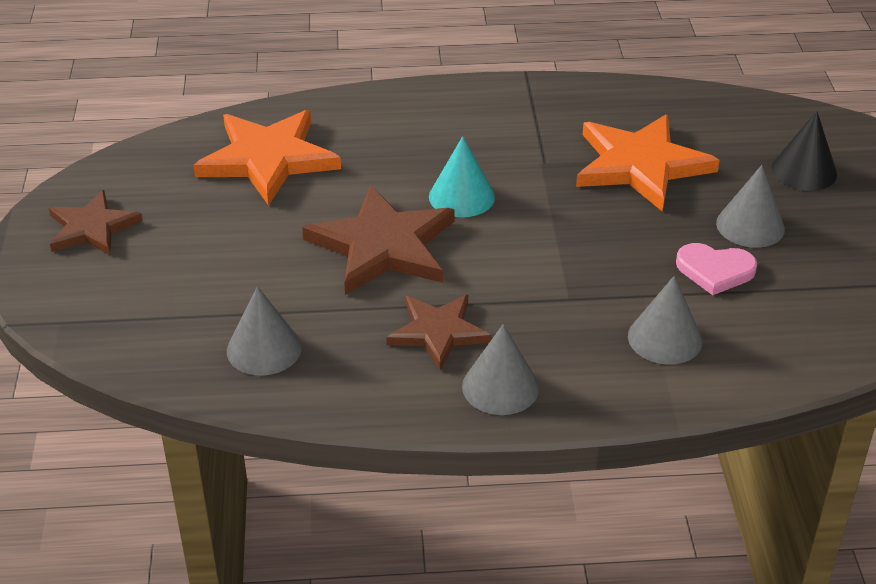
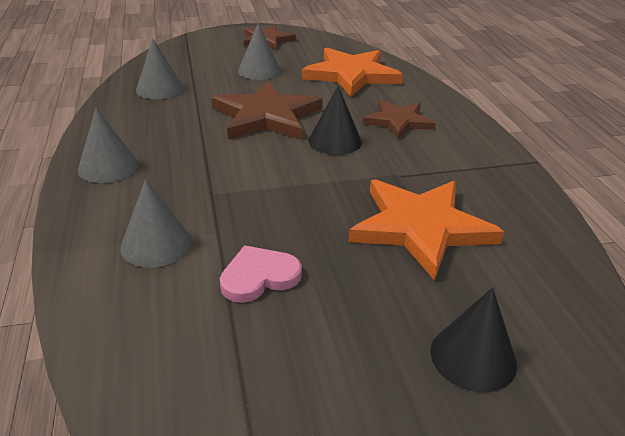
camera: 80 degrees right, 5 degrees down
brown star [386,295,491,370] -> brown star moved to [363,100,436,139]
turquoise cone [429,136,495,217] -> black cone [309,86,362,155]
pink heart [676,243,757,295] -> pink heart turned 60 degrees clockwise [220,246,302,303]
grey cone [716,165,785,248] -> grey cone moved to [238,23,281,80]

